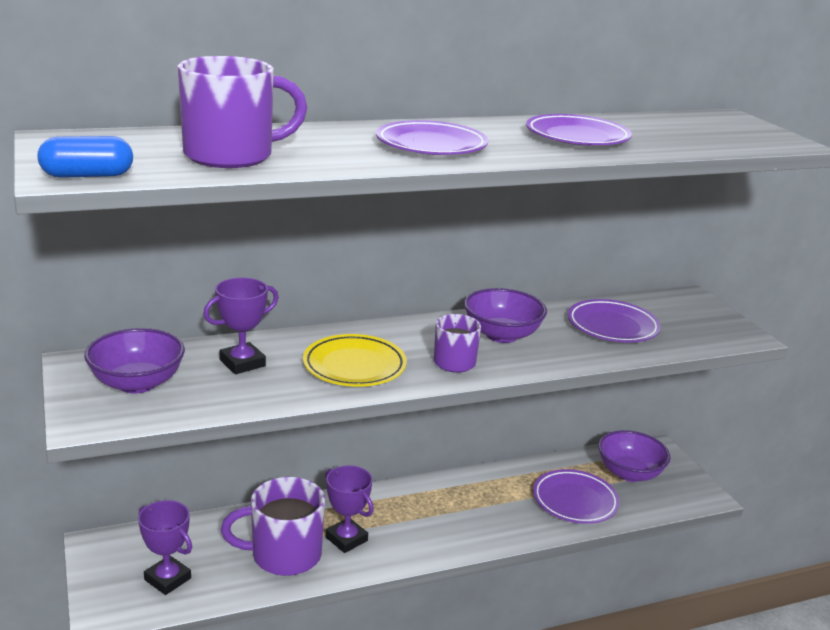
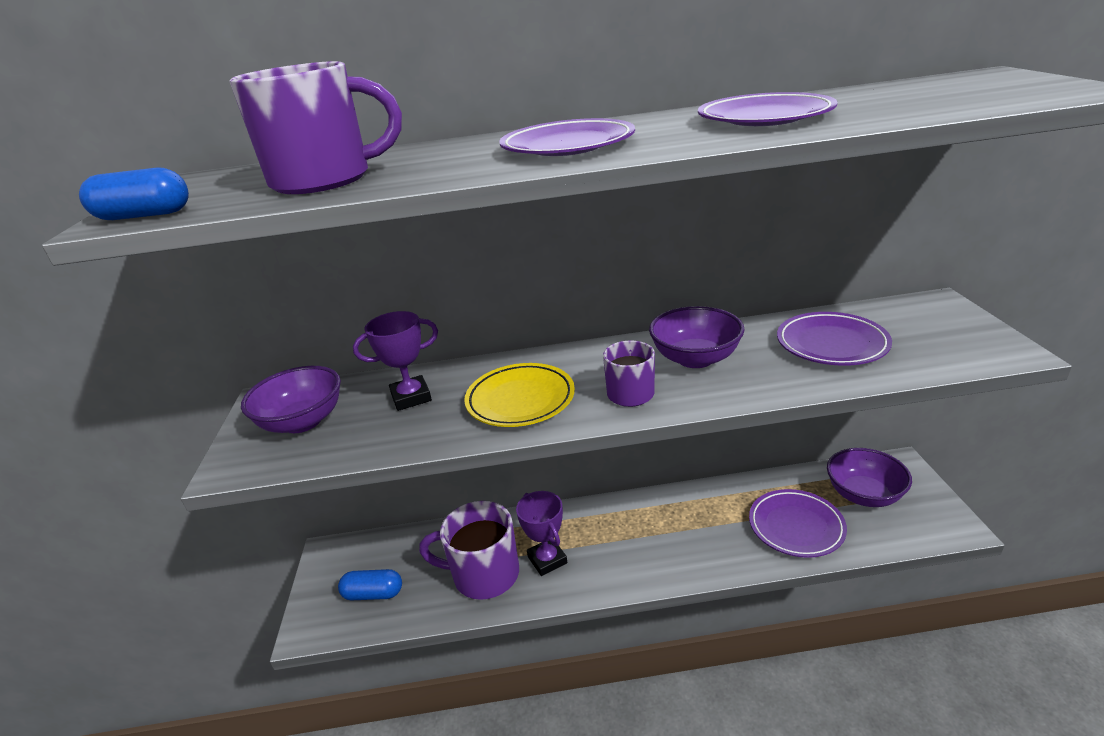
camera: 20 degrees right, 5 degrees up
purple trophy [138,500,192,595] -> blue capsule [338,569,402,600]

